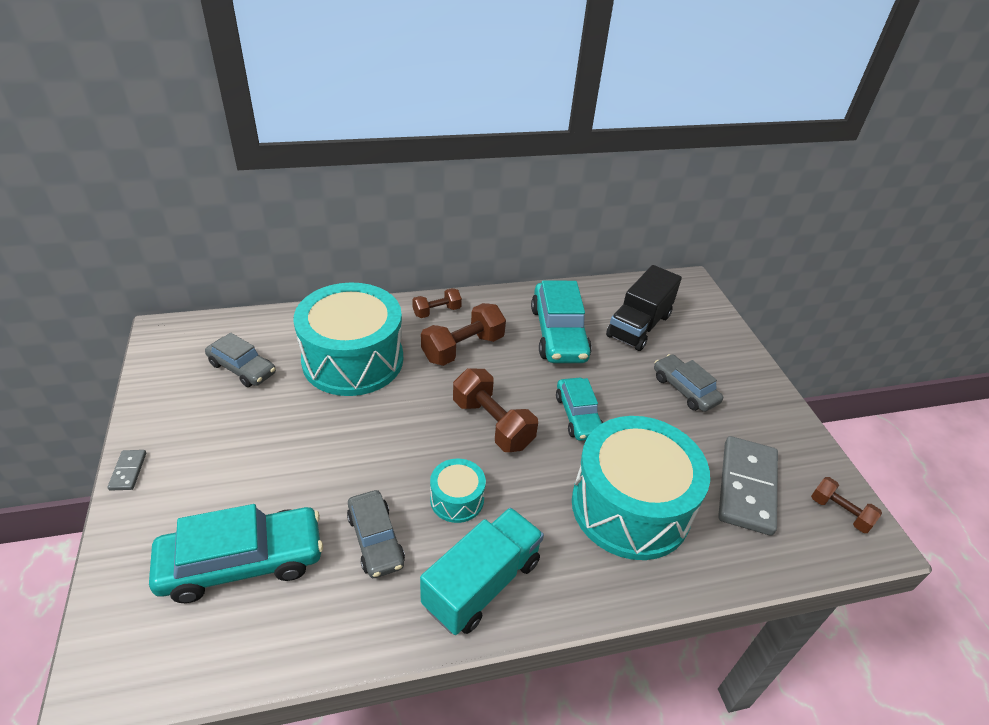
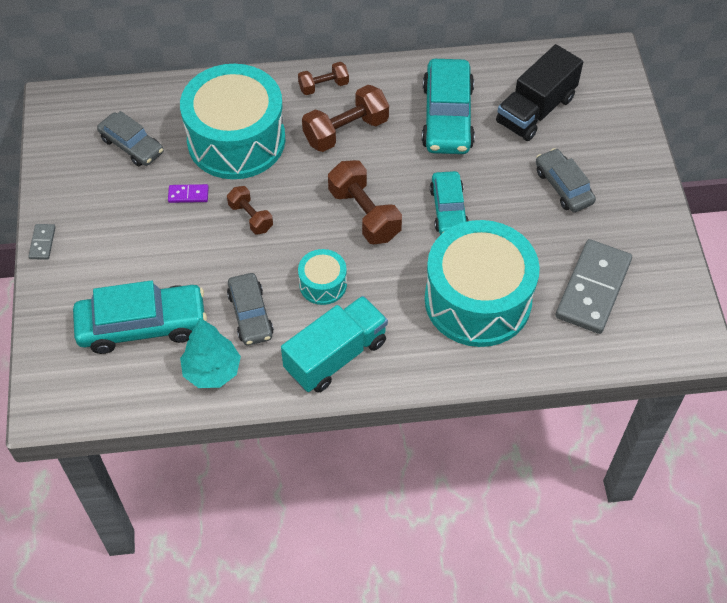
camera: 10 degrees right, 15 degrees up
brown dumbbell [811,477,882,533] -> brown dumbbell moved to [227,186,273,235]
none -> purple domino [168,184,209,203]
none -> turquoise tree [180,318,241,388]

